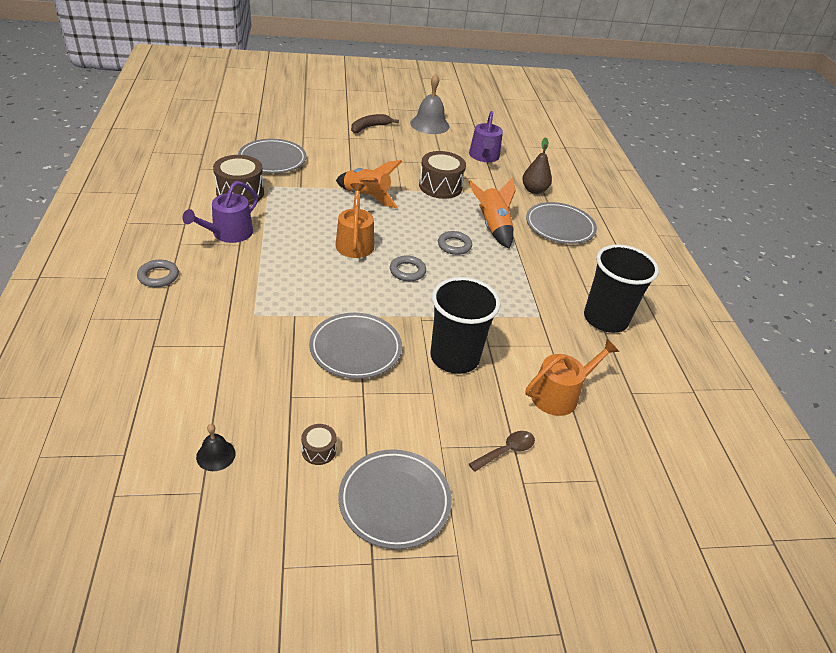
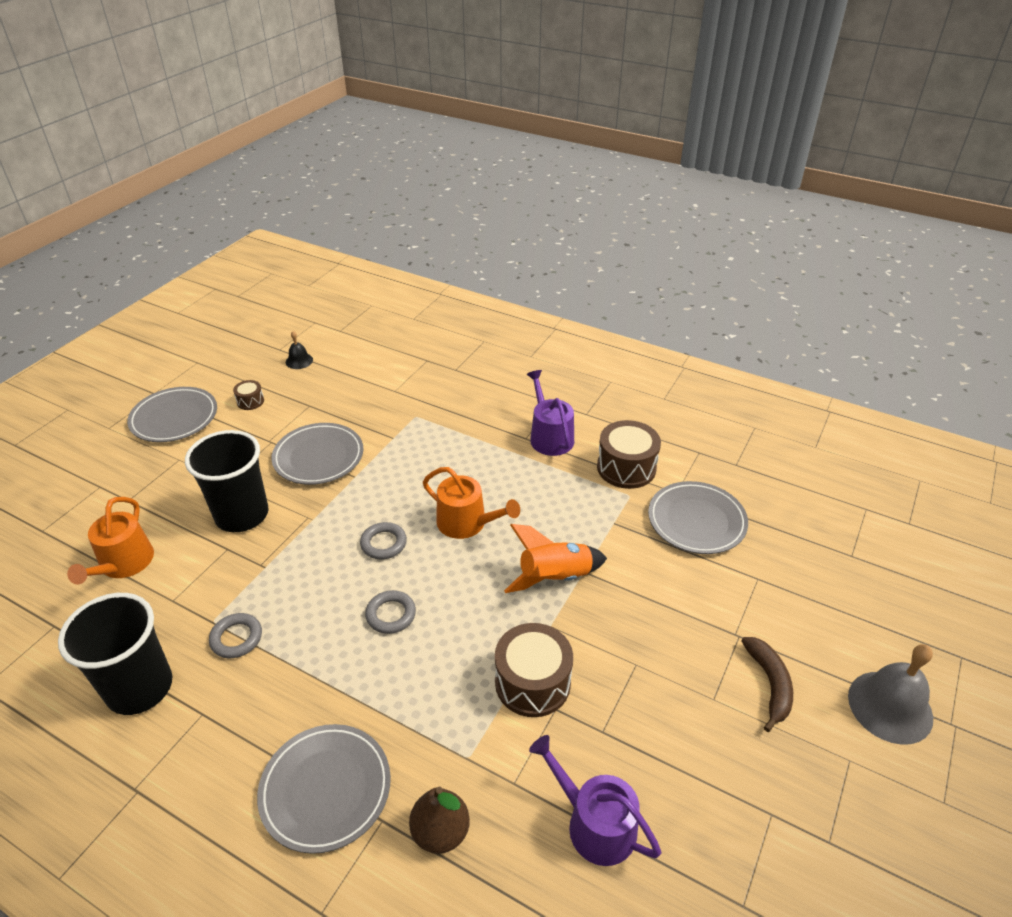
camera: 130 degrees right, 0 degrees up
grey ring [137,260,179,287] -> grey ring moved to [209,613,262,658]
grey bell [410,74,449,134] -> grey bell moved to [848,644,933,745]
orange rocket [469,177,516,249] -> none
brown spoon [469,431,535,472] -> none

